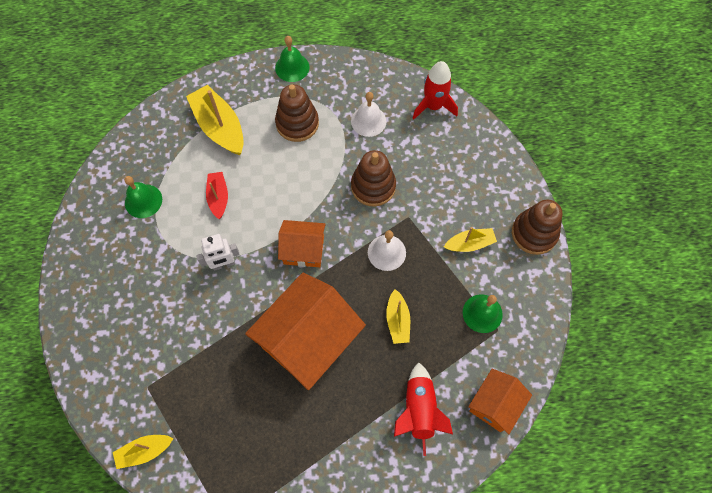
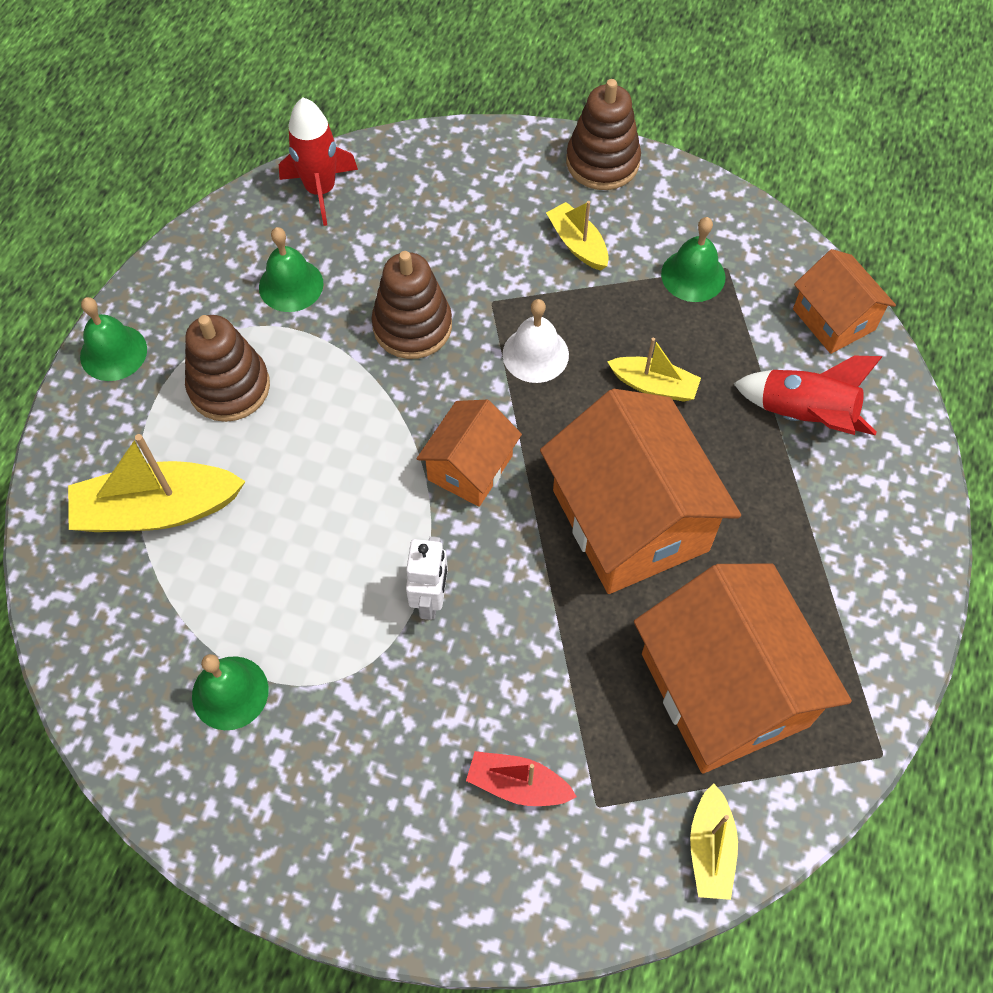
camera: 65 degrees left, 5 degrees down
red boat [206,172,228,219] -> red boat moved to [466,751,577,806]
white bell [351,92,386,137] -> green bell [259,227,324,312]
yellow boat [444,227,497,252] -> yellow boat turned 45 degrees counterclockwise [546,201,609,271]
none -> orange house [634,564,852,773]

